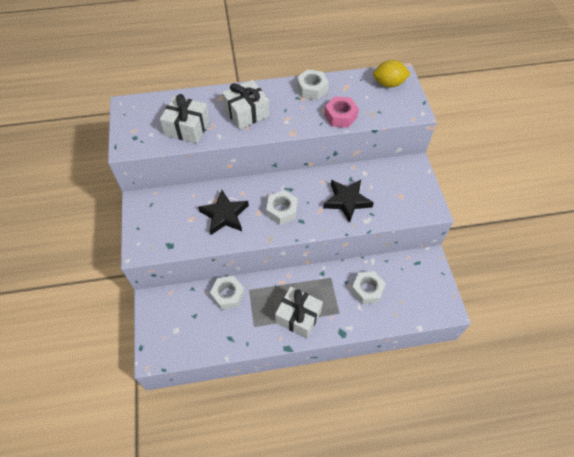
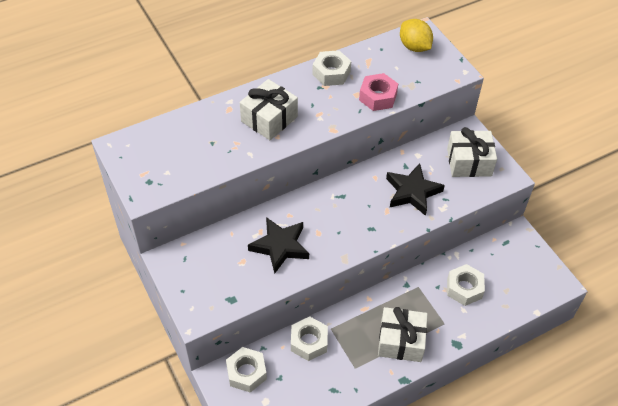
camera: 20 degrees left, 5 degrees down
white gift [160,94,210,143] -> white gift moved to [447,127,497,177]
white nut [266,190,298,225] -> white nut moved to [226,347,267,393]
yellow lemon [373,60,411,87] -> yellow lemon turned 75 degrees clockwise [400,19,433,52]

